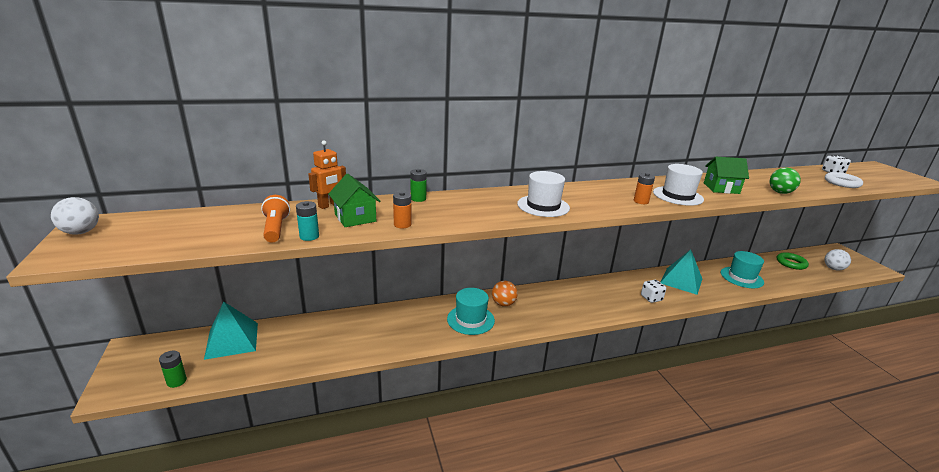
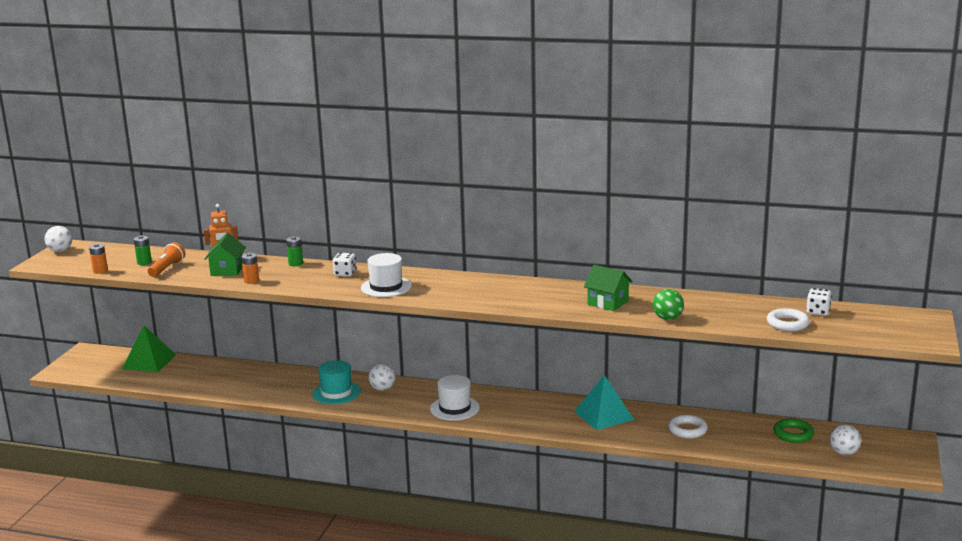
camera: 35 degrees right, 5 degrees down
green battery [159,351,187,388] -> green battery moved to [134,236,152,265]
turquoise pyramid [204,302,258,360] -> green pyramid [122,325,176,372]
turquoise battery [296,201,319,241] -> none
orange ball [492,281,518,306] -> white ball [368,363,396,391]
orange battery [634,173,655,204] -> orange battery moved to [89,244,108,274]
white dice [641,280,666,303] -> white dice moved to [333,253,357,277]
white hat [653,164,704,206] -> white hat moved to [430,375,480,421]
turquoise hat [721,251,764,288] -> white ring [668,415,708,439]

